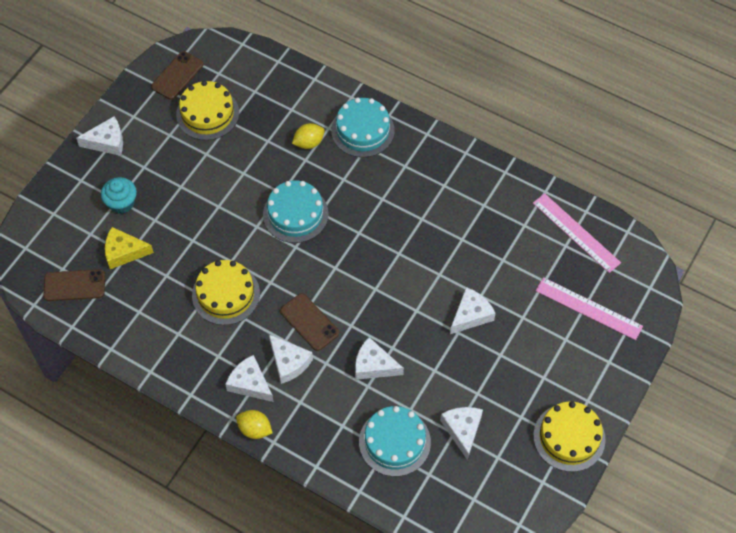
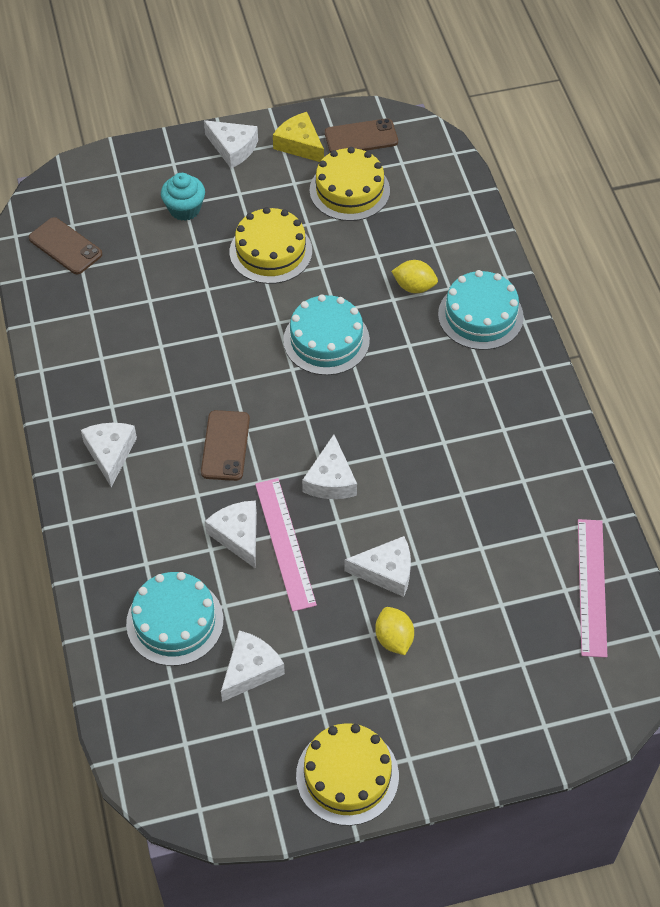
camera: 45 degrees right, 5 degrees down
yellow cheese [105,227,154,269] -> yellow cheese moved to [273,112,324,162]
yellow cake [192,260,260,325] -> yellow cake moved to [230,207,312,284]
yellow lemon [236,410,273,439] -> yellow lemon moved to [375,607,414,655]
white cheese [269,334,313,384] -> white cheese moved to [302,435,357,499]
pink ruler [536,277,643,340] -> pink ruler moved to [255,478,317,611]

